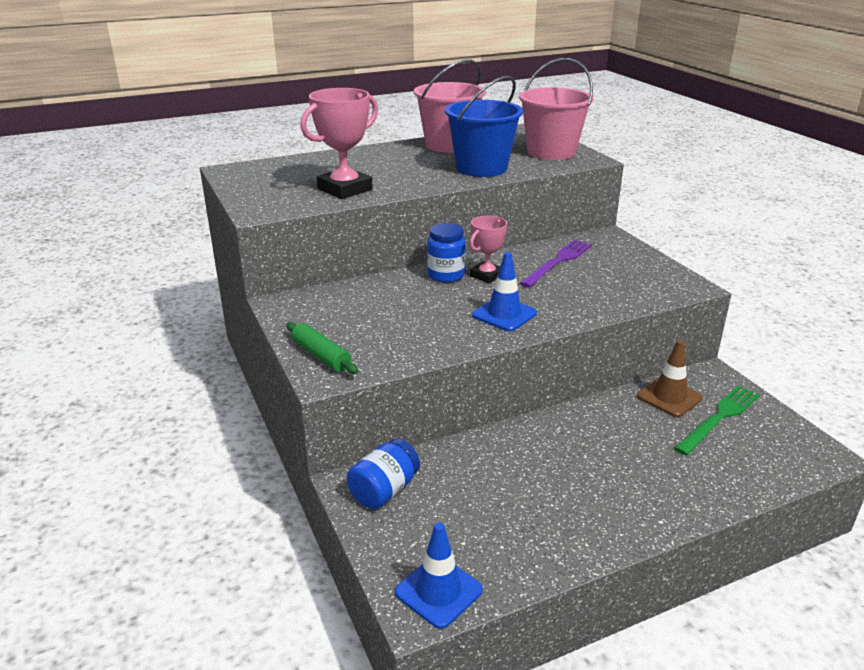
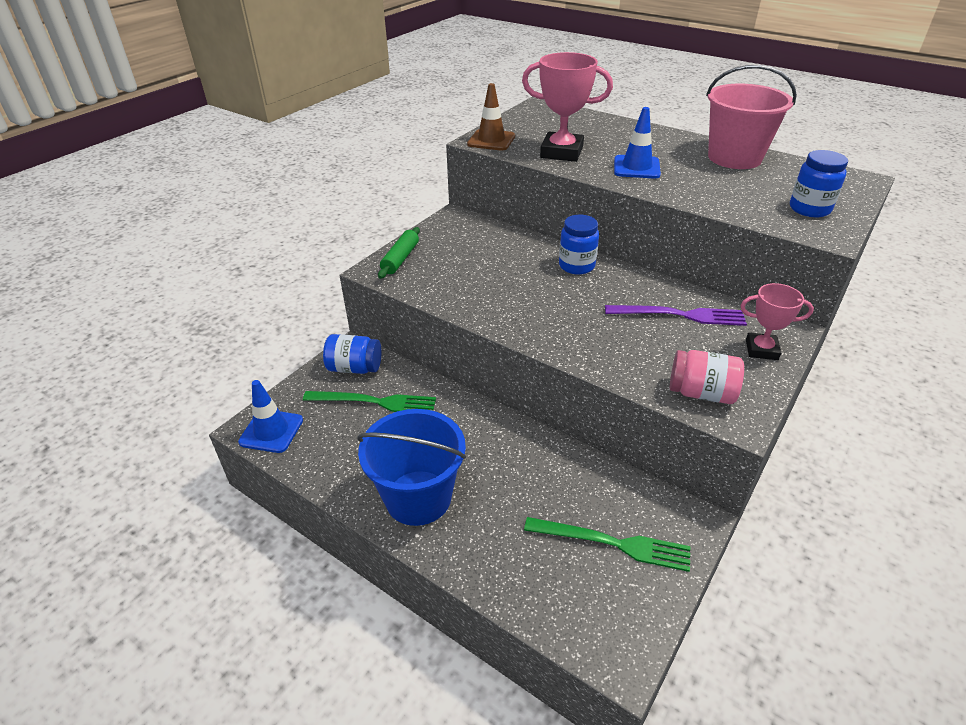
camera: 60 degrees right, 10 degrees up
blue bucket [445,76,523,177] -> blue bucket moved to [357,409,466,526]
pink trophy [470,216,507,283] -> pink trophy moved to [740,283,814,360]
blue traffic cone [472,252,537,331] -> blue traffic cone moved to [614,107,661,179]
pink bucket [519,58,594,160] -> blue jar [790,150,848,217]
brown traffic cone [637,340,703,417] -> brown traffic cone moved to [467,83,515,151]
none -> green fork [303,391,436,412]
none -> pink jar [670,350,744,404]

